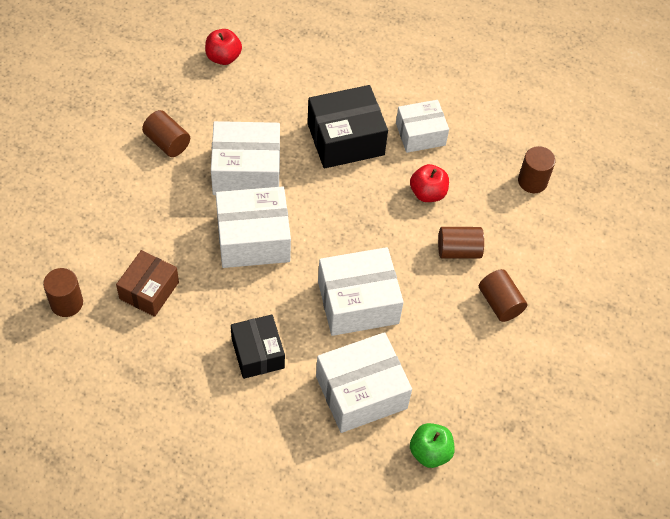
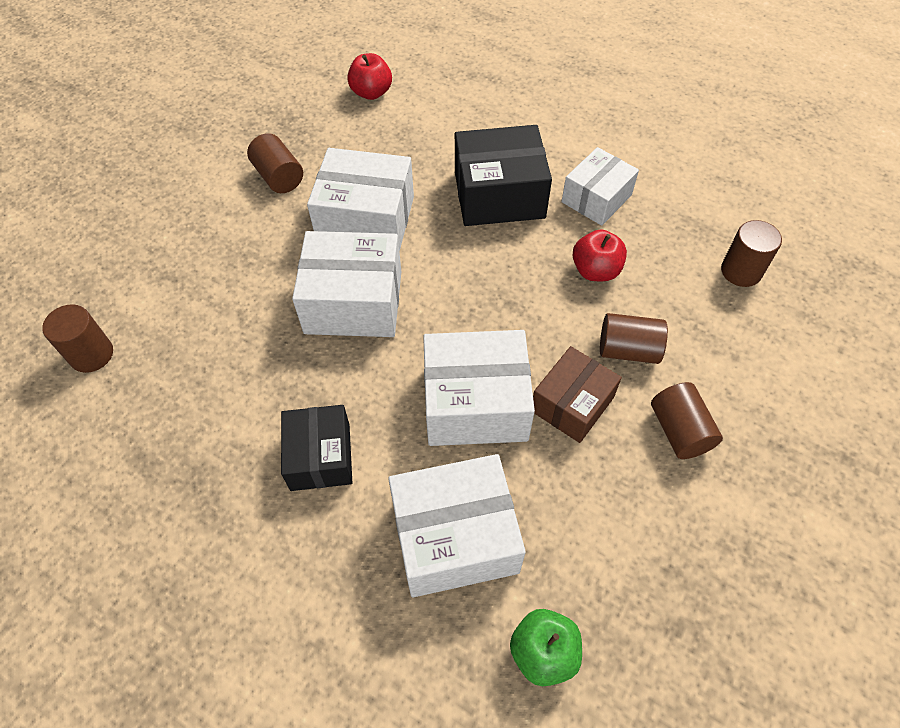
camera: 15 degrees right, 0 degrees up
brown box [116,250,179,317] -> brown box moved to [533,346,622,443]
white box [396,100,449,153] -> white box turned 45 degrees counterclockwise [562,147,639,226]

